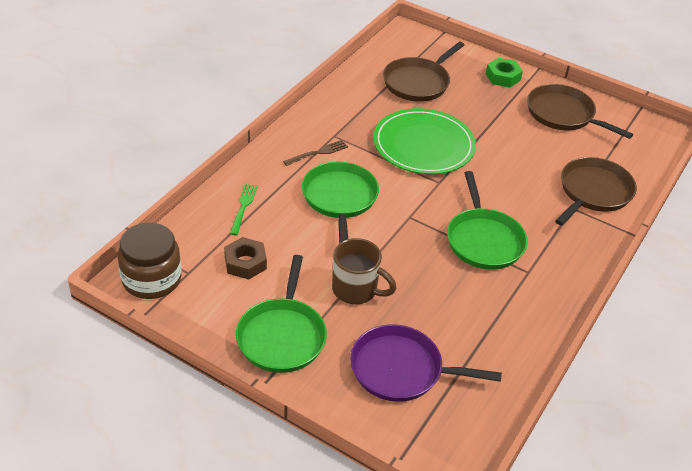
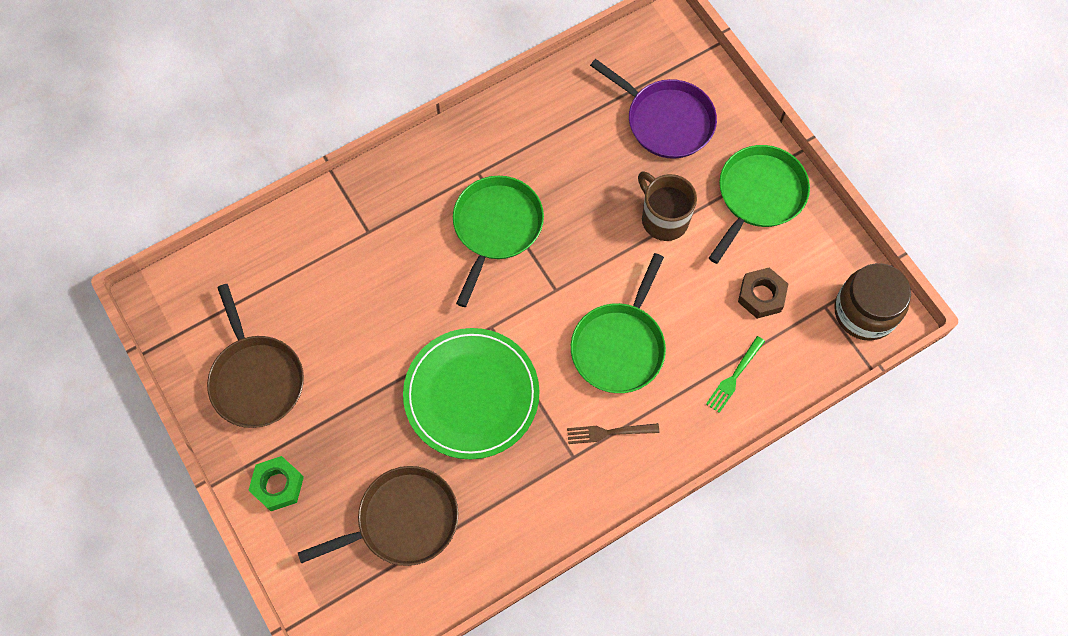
camera: 150 degrees left, 25 degrees up
brown pan [555,157,637,226] -> none

